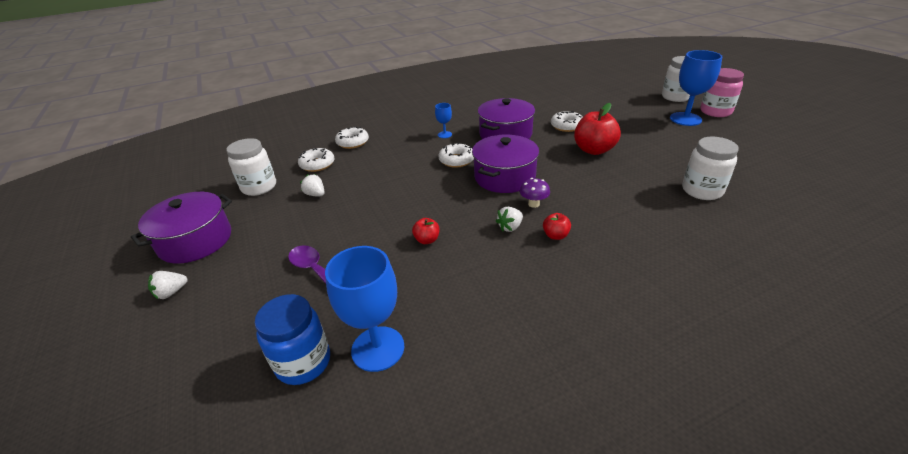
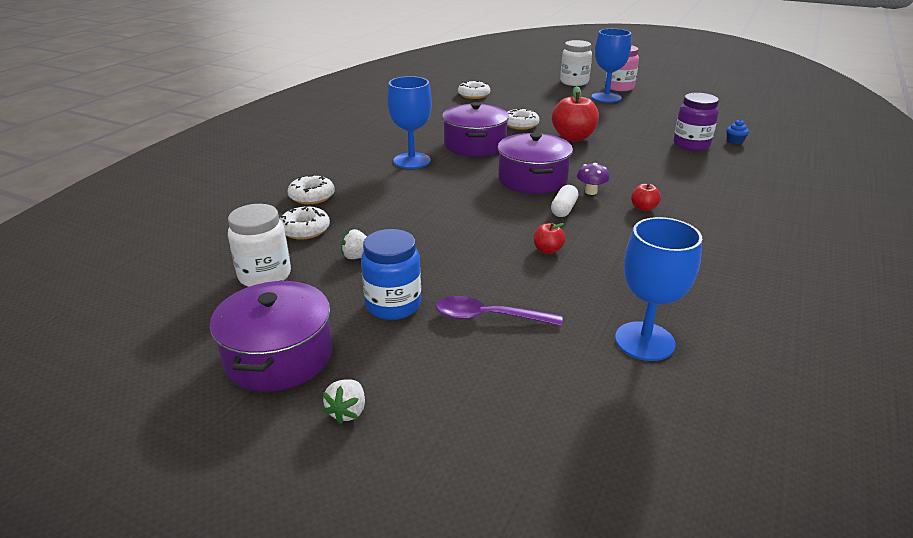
camera: 40 degrees left, 5 degrees down
blue jar [254,294,330,385] -> blue jar moved to [361,229,421,320]
blue goblet [435,103,452,138] -> blue goblet [387,76,432,169], size x2.05
white donut [438,143,474,168] -> white donut moved to [458,81,490,99]
white strawberry [496,207,523,232] -> none
white jar [682,137,739,200] -> purple jar [674,93,719,151]
none -> white capsule [551,185,578,217]
none -> blue cupcake [726,119,749,145]

